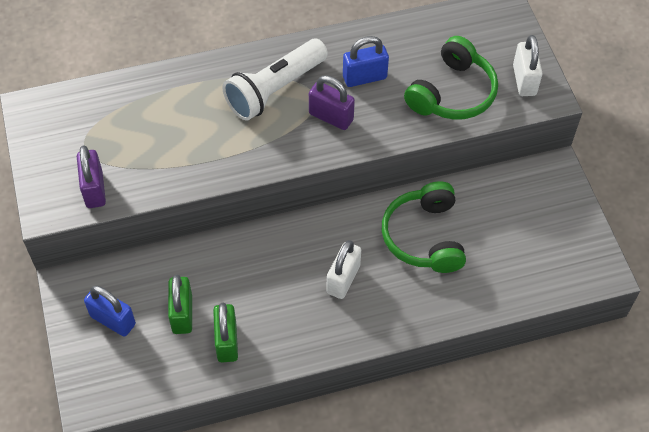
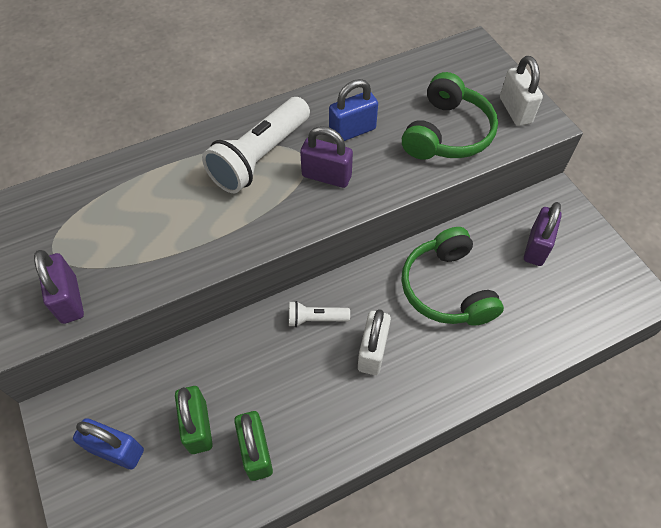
camera: 10 degrees left, 0 degrees up
none -> white flashlight [289,301,350,327]
none -> purple padlock [524,202,562,266]

